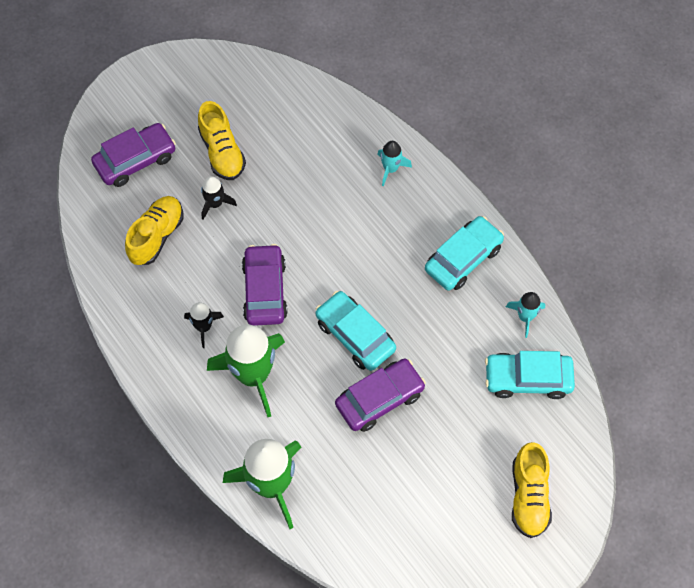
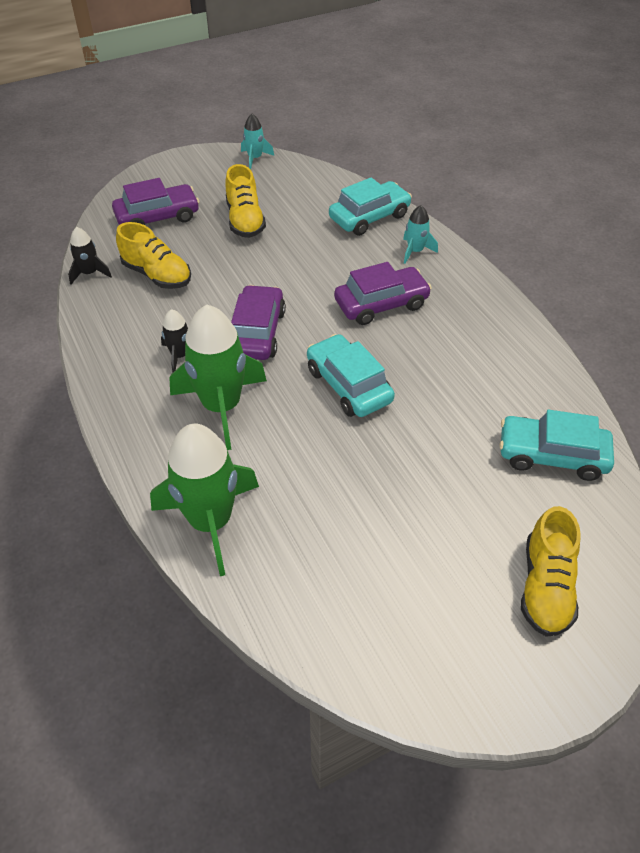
camera: 10 degrees right, 15 degrees down
yellow shoe [125,196,183,265] -> yellow shoe turned 90 degrees clockwise [116,222,191,289]
black rocket [201,176,237,220] -> black rocket moved to [68,227,112,284]
purple car [335,358,426,432] -> purple car moved to [334,262,432,325]
turquoise car [425,216,504,290] -> turquoise car moved to [329,177,412,236]
turquoise rocket [506,292,545,338] -> turquoise rocket moved to [241,114,274,170]

